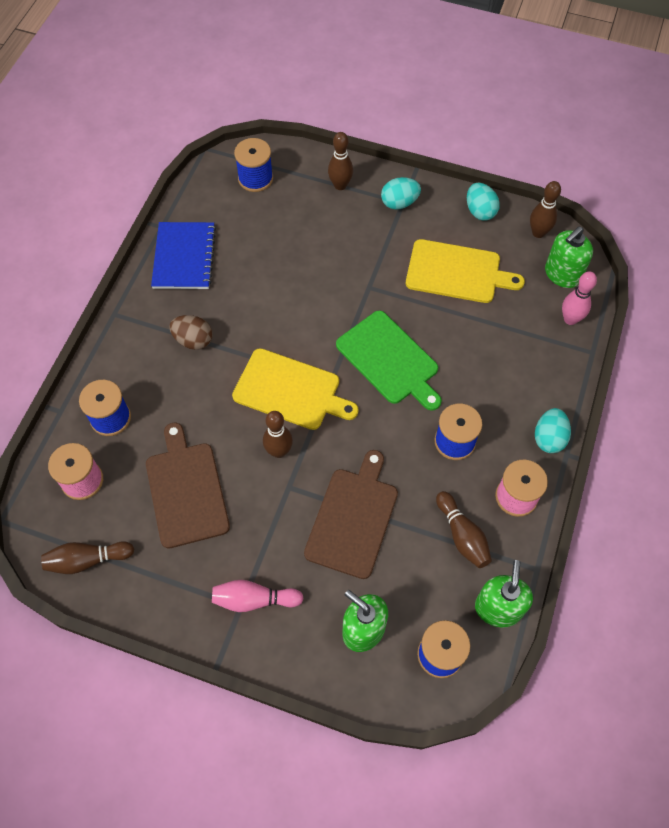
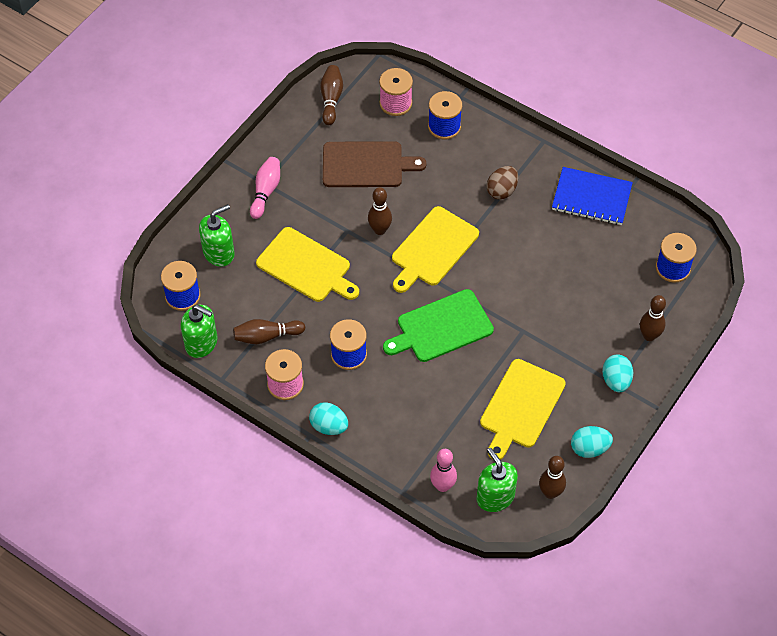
camera: 105 degrees right, 5 degrees down
brown cutting board [304,450,398,579] -> yellow cutting board [256,227,359,302]

